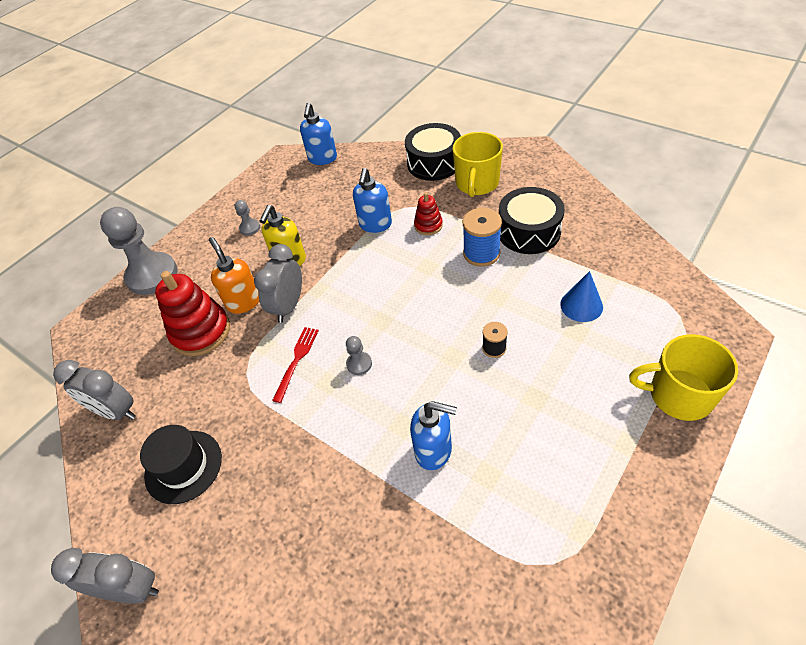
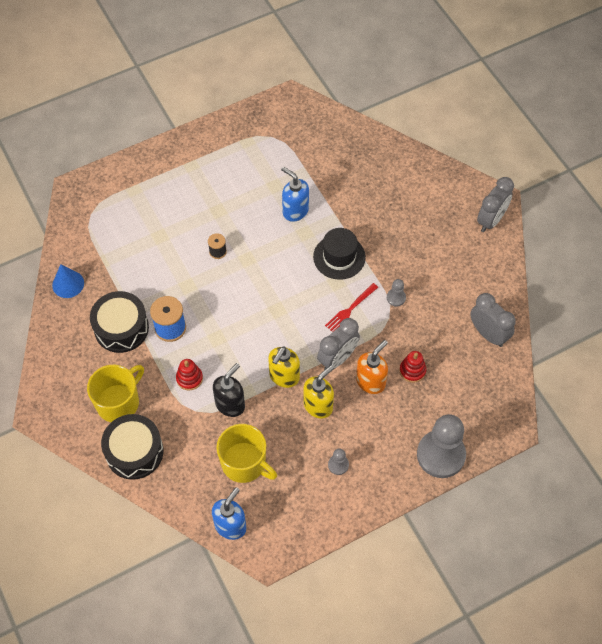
camera: 160 degrees left, 10 degrees up
grey clock [51,548,159,604] -> grey clock turned 90 degrees counterclockwise [477,177,514,232]
black hat [140,425,222,504] -> black hat moved to [313,228,366,280]
red stacking toy [155,271,230,356] -> red stacking toy [400,351,426,383], size x0.53
orange soap dispenser [209,237,259,314] -> orange soap dispenser turned 135 degrees counterclockwise [356,340,388,394]
grey pawn [346,336,372,375] -> grey pawn moved to [387,279,406,307]
blue soap dispenser [353,168,392,233] -> black soap dispenser [213,363,245,417]
blue cone [560,271,603,322] -> blue cone moved to [52,264,84,298]
yellow mug [629,334,738,421] -> yellow mug moved to [216,424,277,483]
none -> yellow soap dispenser [268,346,300,388]

